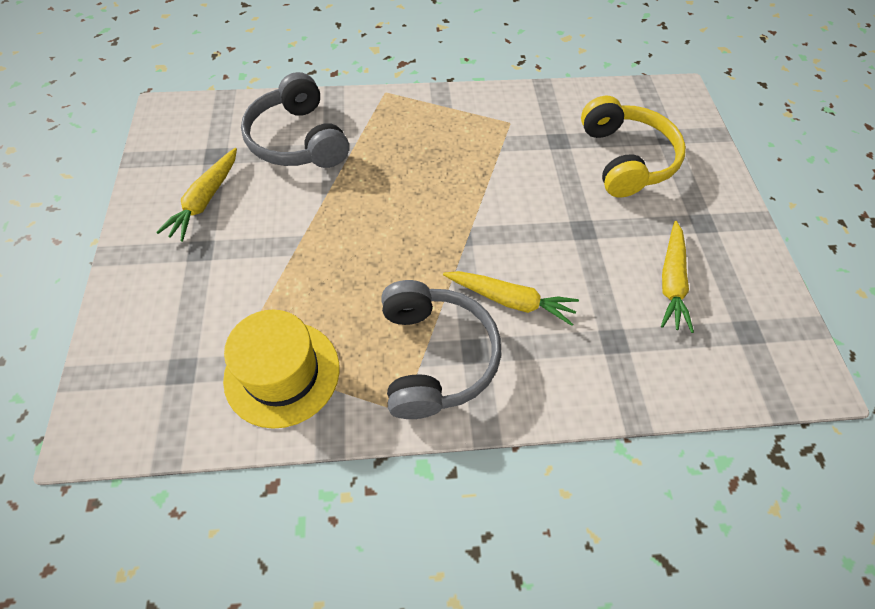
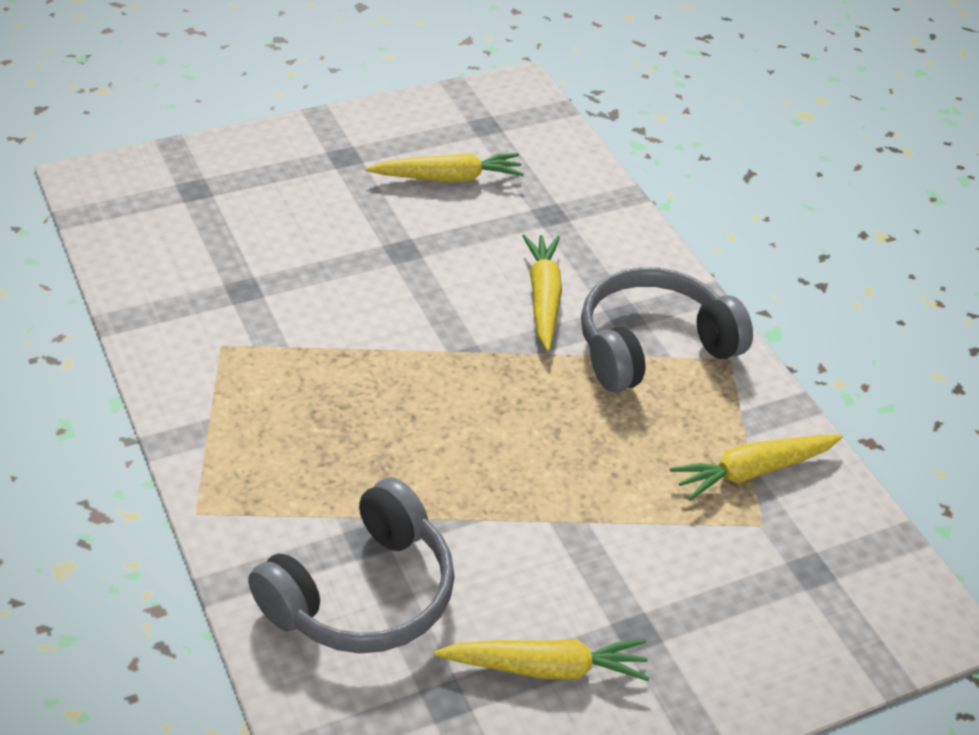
camera: 110 degrees left, 15 degrees down
yellow hat [223,309,339,429] -> yellow carrot [670,434,843,500]
yellow headphones [581,95,686,197] -> none

